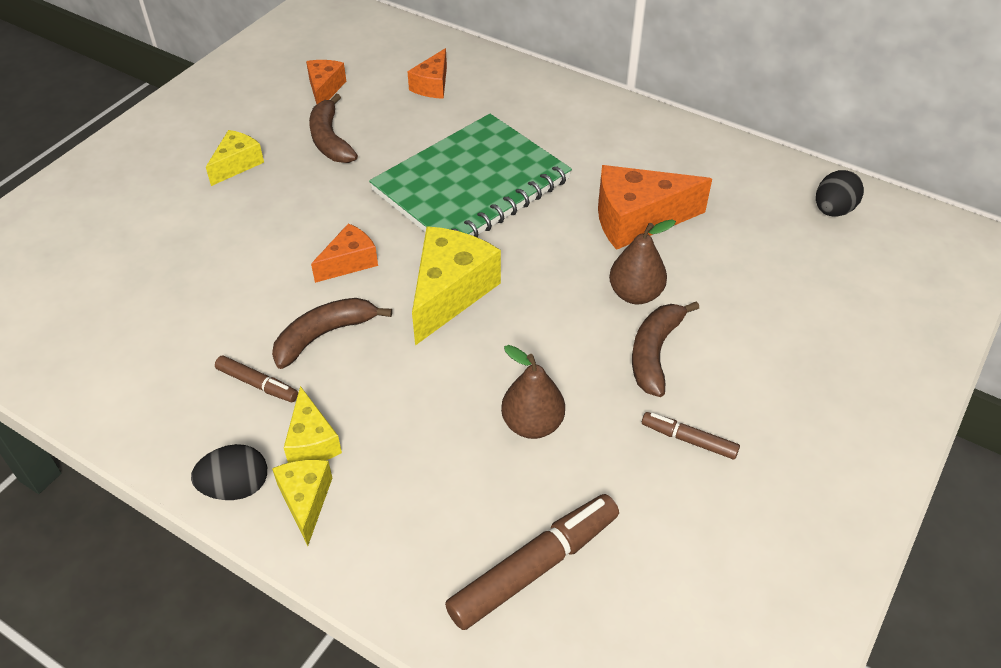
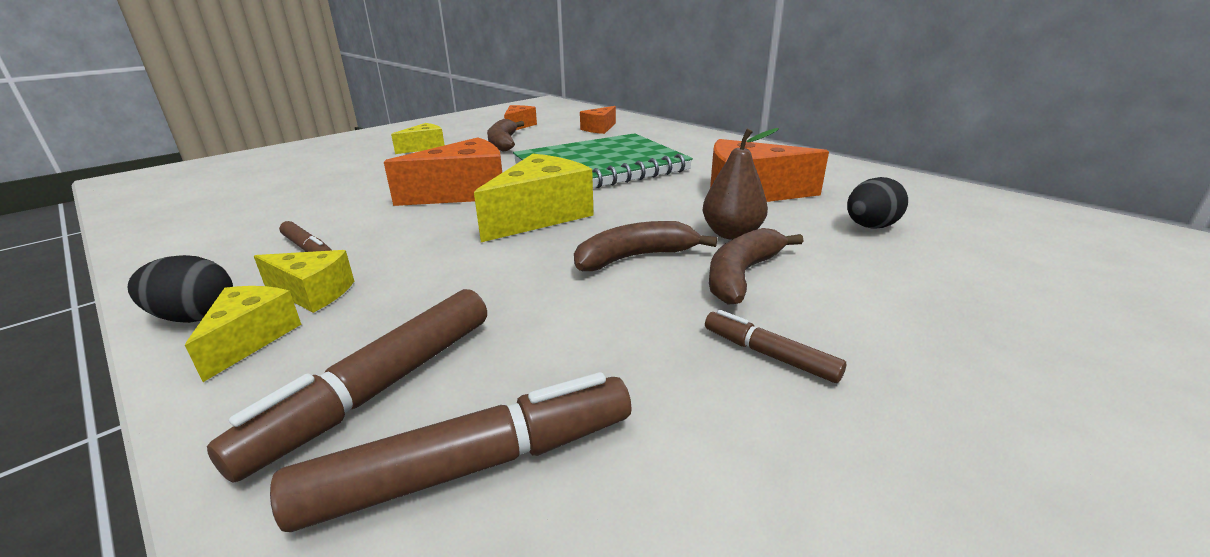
camera: 15 degrees right, 20 degrees down
brown banana [272,298,392,369] -> brown banana moved to [574,221,717,271]
yellow cheese [284,386,342,463] -> yellow cheese turned 75 degrees counterclockwise [254,250,354,313]
orange cheese [311,223,378,283] -> orange cheese [384,137,502,206], size x1.74
brown pear [501,345,565,439] -> none
black egg [816,170,864,217] -> black egg moved to [847,177,908,229]
none -> brown marker [207,289,487,483]

